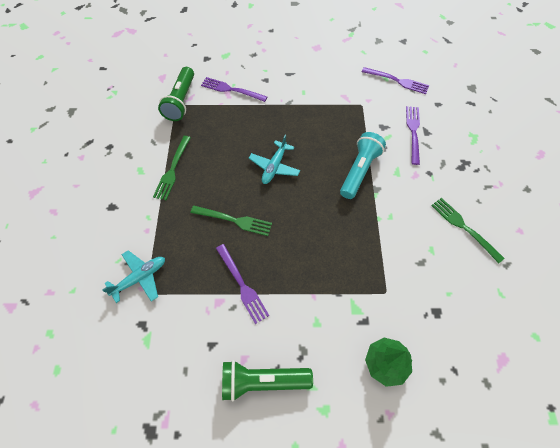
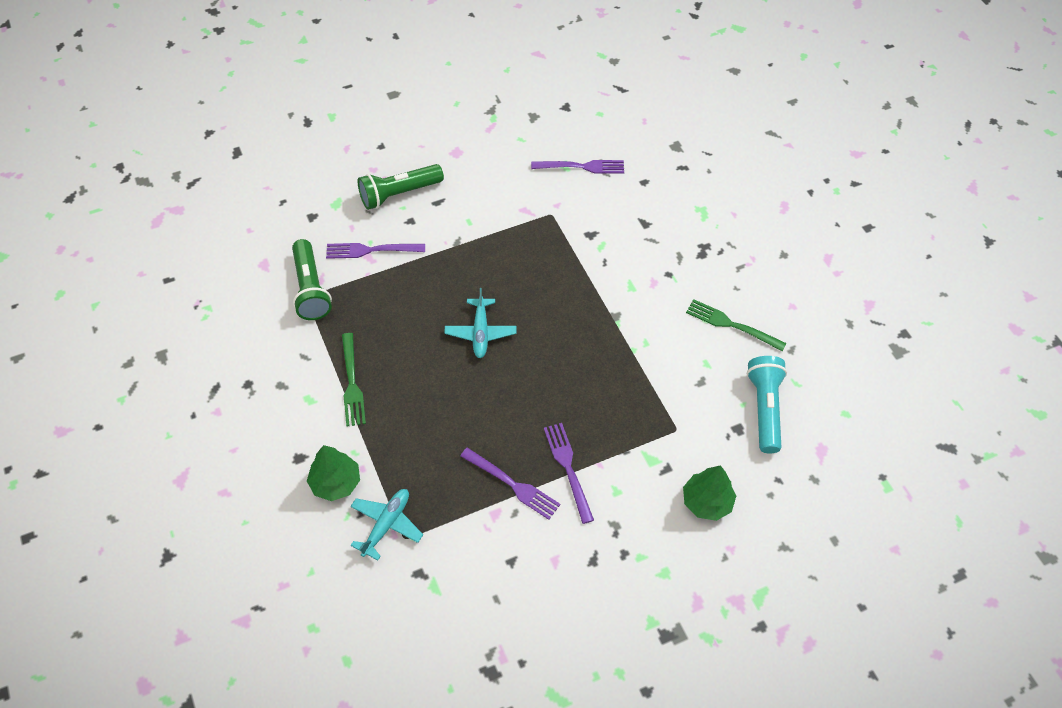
camera: 25 degrees left, 5 degrees down
green fork [191,206,272,236] -> none
green flashlight [222,360,313,402] -> green flashlight moved to [358,164,444,210]
turquoise flashlight [340,132,386,199] -> turquoise flashlight moved to [747,356,787,453]
purple fork [406,106,420,165] -> purple fork moved to [544,423,594,524]
none -> green tree [307,445,360,501]

